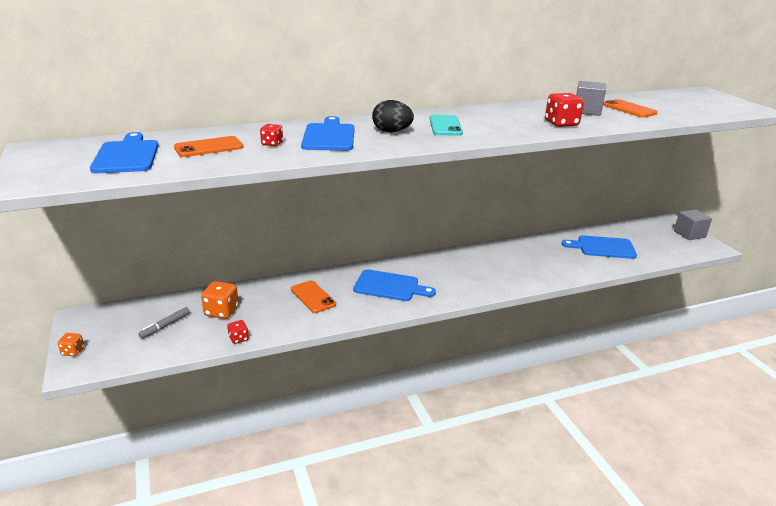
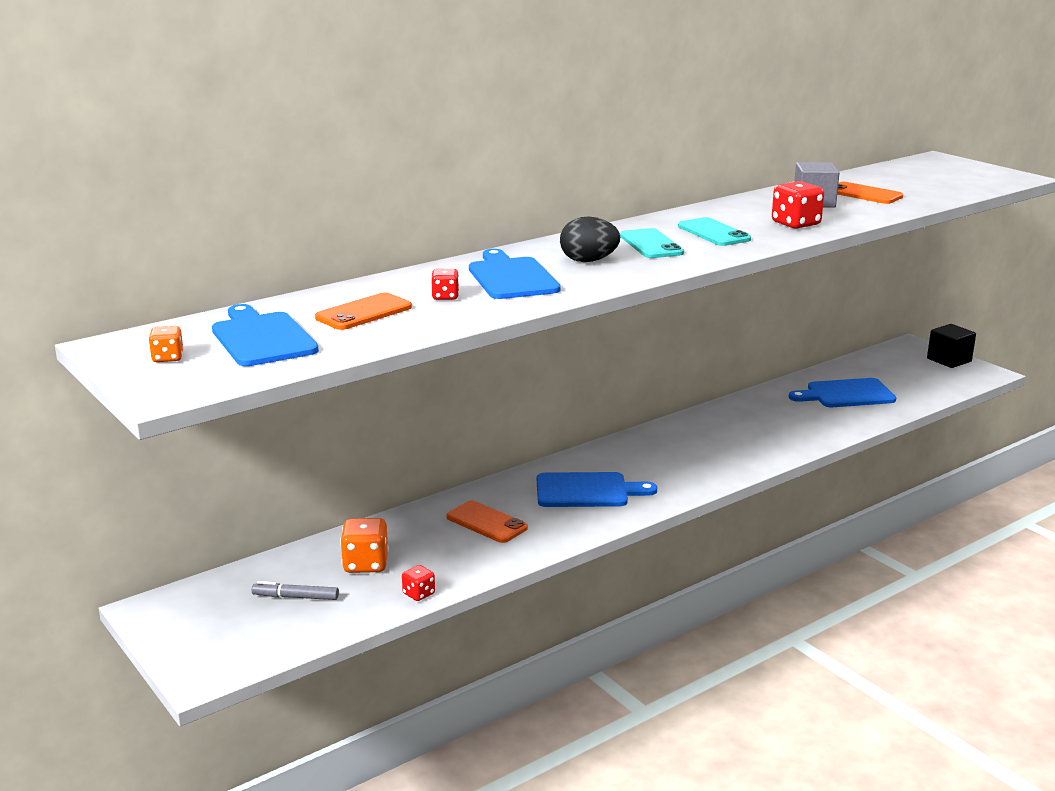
camera: 15 degrees left, 5 degrees down
orange dice [58,333,84,356] -> orange dice moved to [148,326,184,362]
grey marker [139,307,190,339] -> grey marker turned 75 degrees clockwise [252,581,339,600]
grey cube [674,209,712,240] -> black cube [927,324,976,368]
none -> turquoise phone [678,217,751,246]

